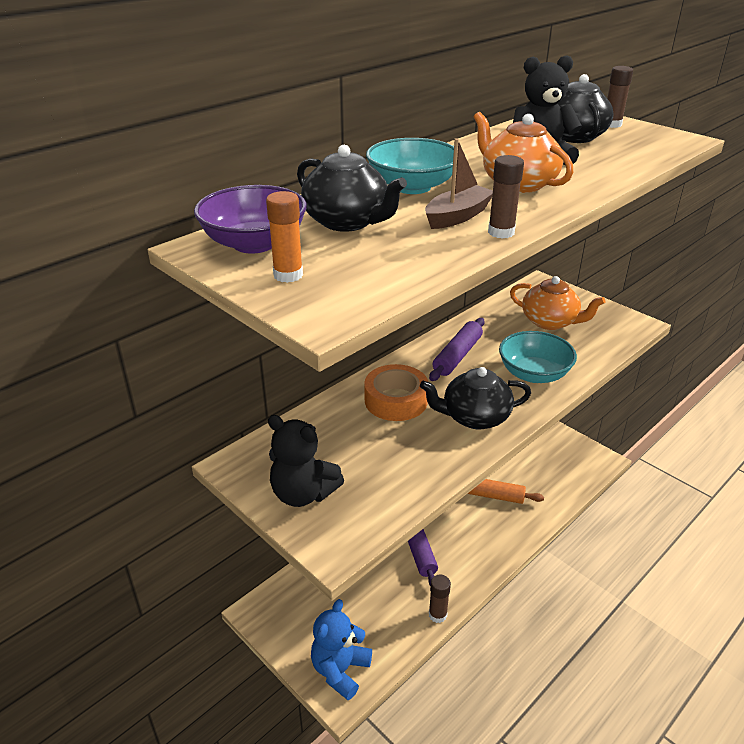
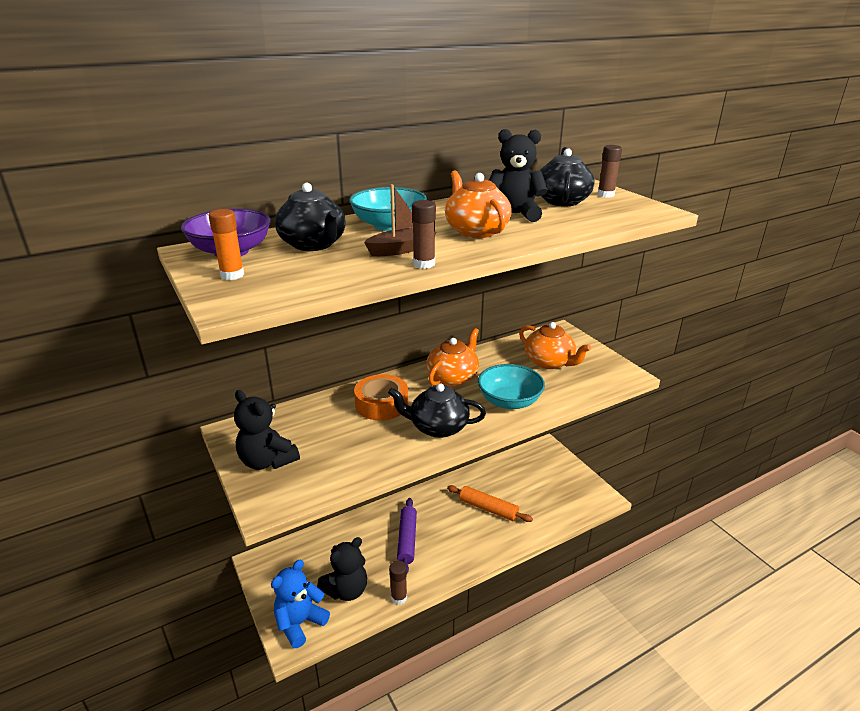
camera: 15 degrees right, 5 degrees down
purple rolling pin [429,318,485,381] -> orange teapot [426,328,479,387]
none -> black teddy bear [317,537,367,601]

